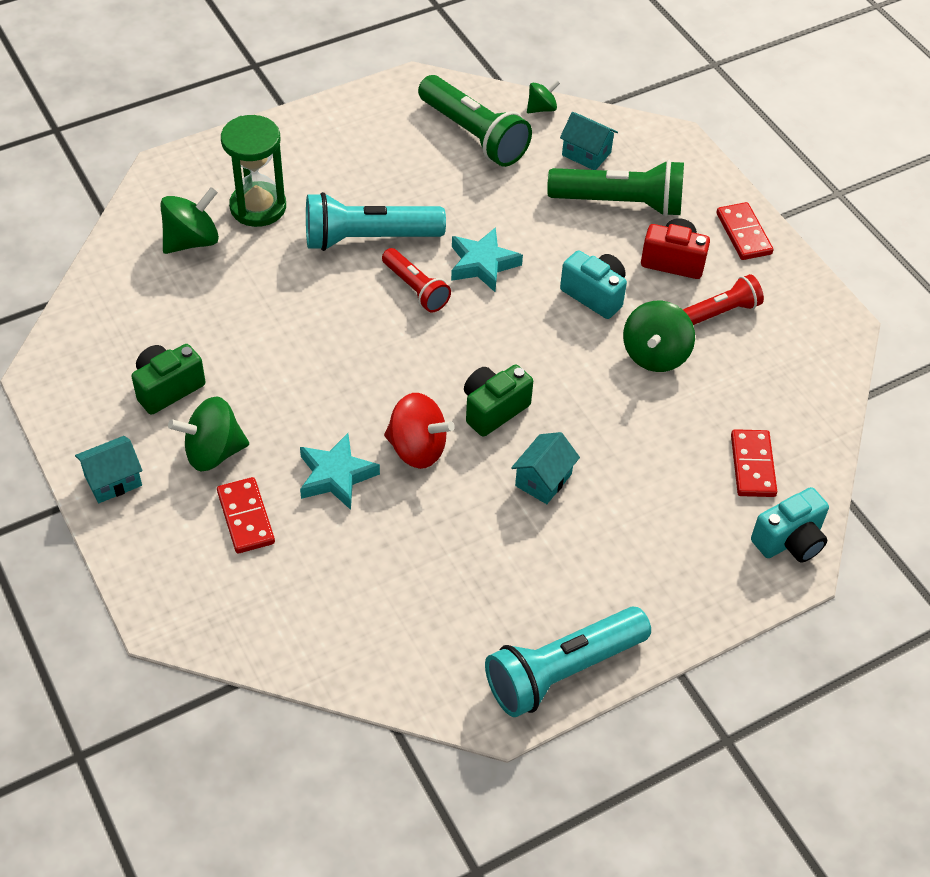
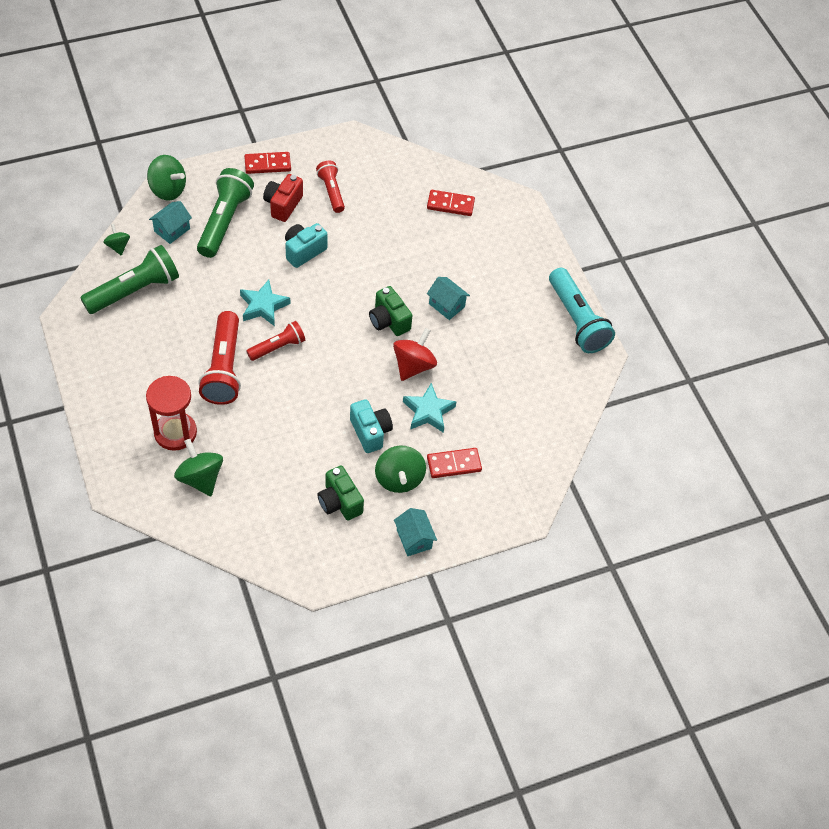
camera: 85 degrees left, 5 degrees up
green hourglass [221,115,286,227] -> red hourglass [146,376,197,451]
turquoise flashlight [306,192,446,251] -> red flashlight [198,311,241,405]
green spinning top [623,300,695,372] -> green spinning top moved to [147,155,186,201]
turquoise camera [751,487,829,563] -> turquoise camera moved to [350,399,393,453]

